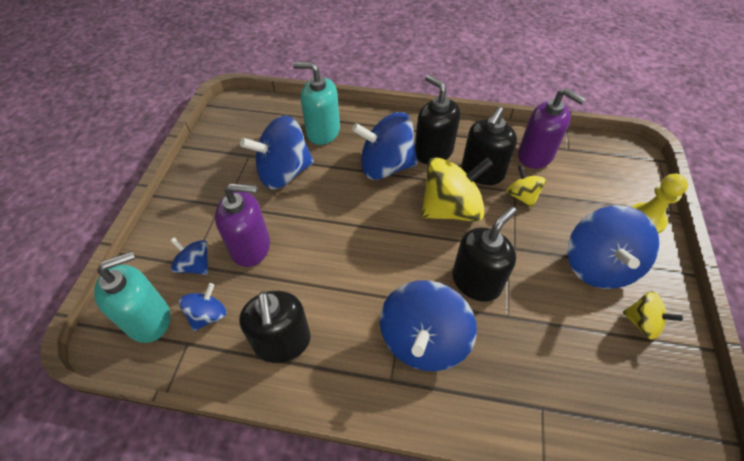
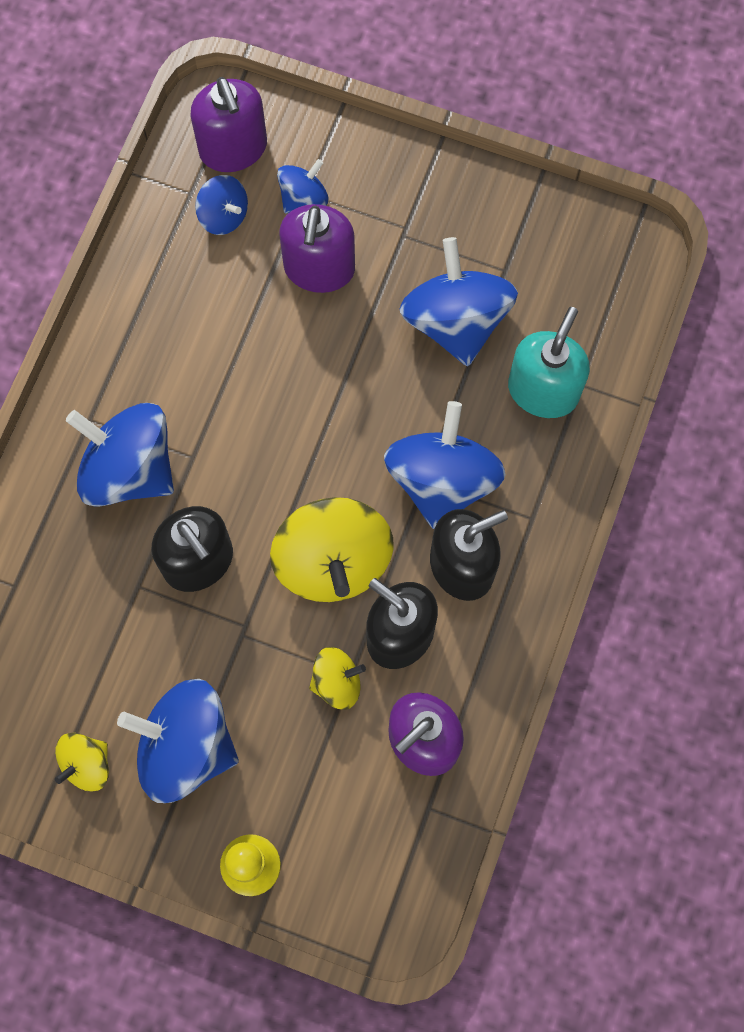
camera: 100 degrees right, 20 degrees up
turquoise soap dispenser [94,251,170,343] -> purple soap dispenser [191,77,267,172]
black soap dispenser [239,291,311,363] -> none

